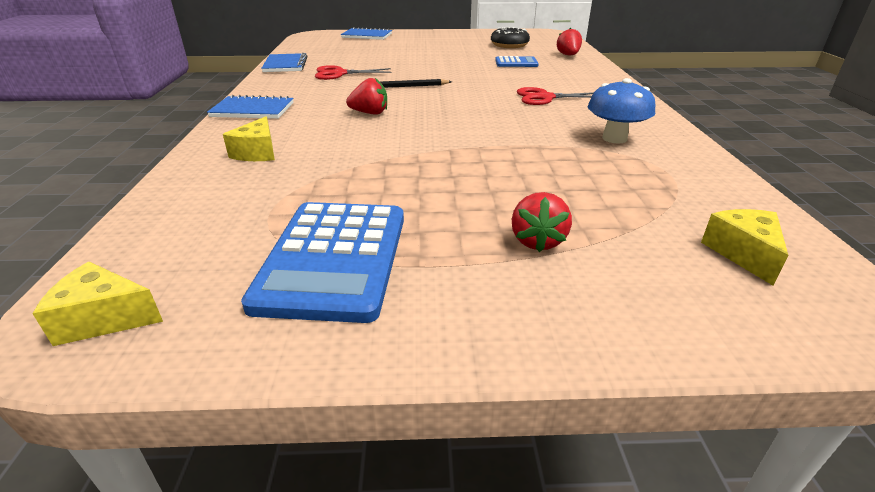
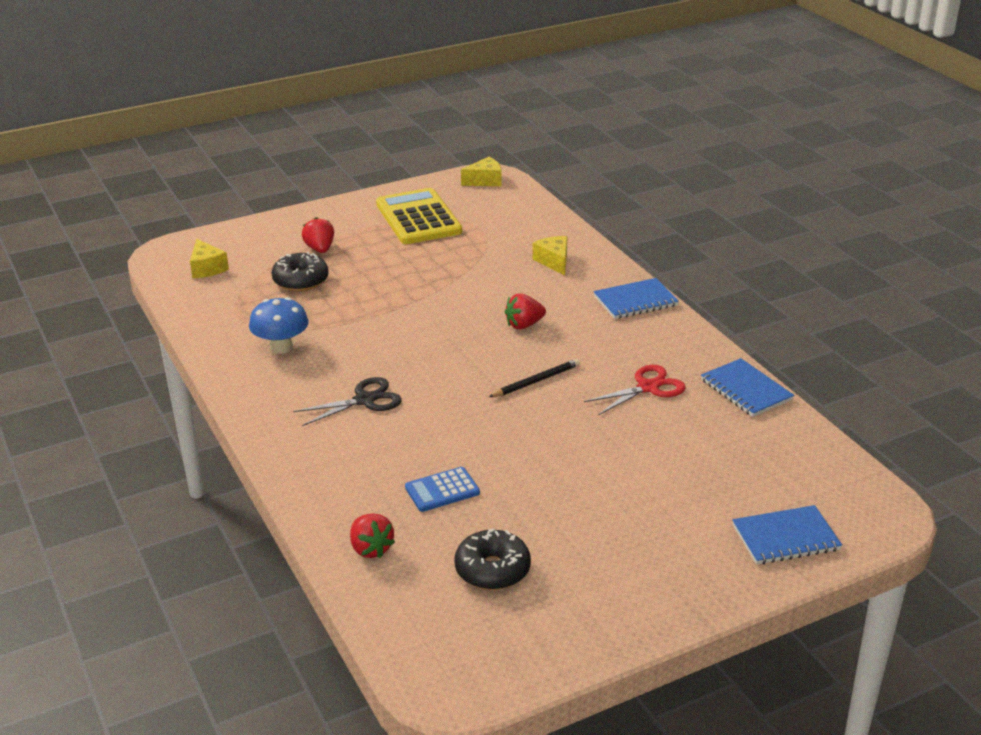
camera: 155 degrees right, 0 degrees up
blue calculator [241,202,404,323] -> yellow calculator [376,188,462,244]
red scissors [517,87,594,105] -> black scissors [293,377,402,426]
none -> black donut [271,252,329,291]

